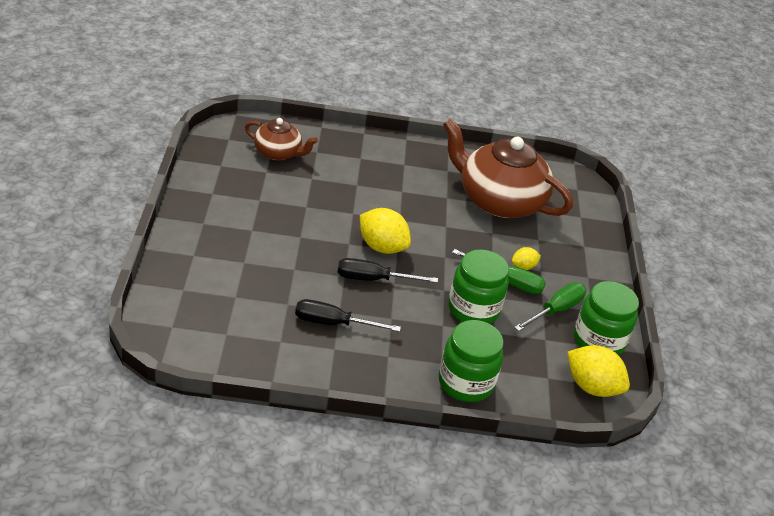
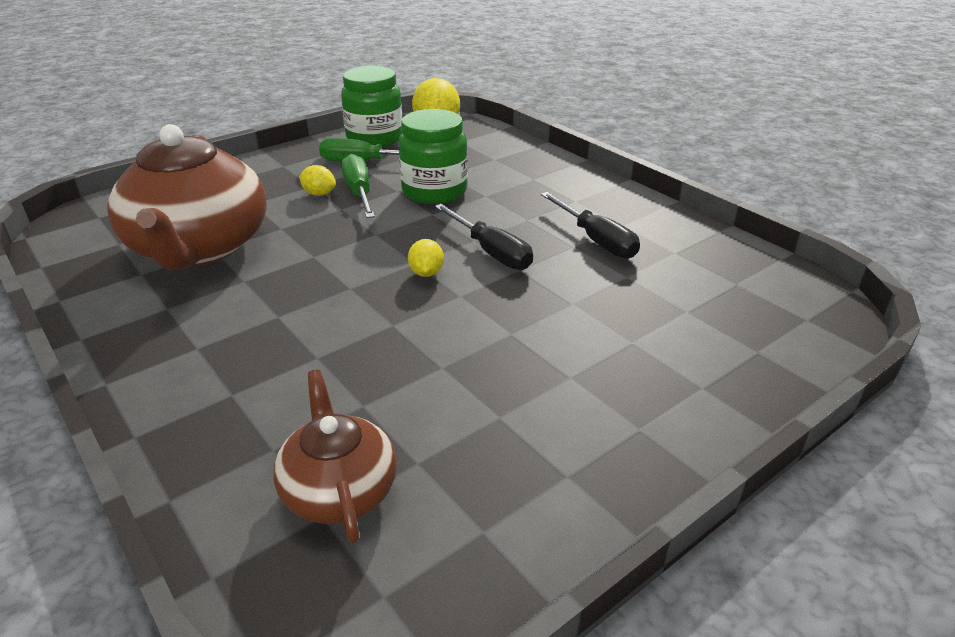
camera: 125 degrees left, 5 degrees down
yellow lemon [360,208,411,254] -> yellow lemon [408,239,444,277], size x0.52
green jar [439,320,504,402] -> none

